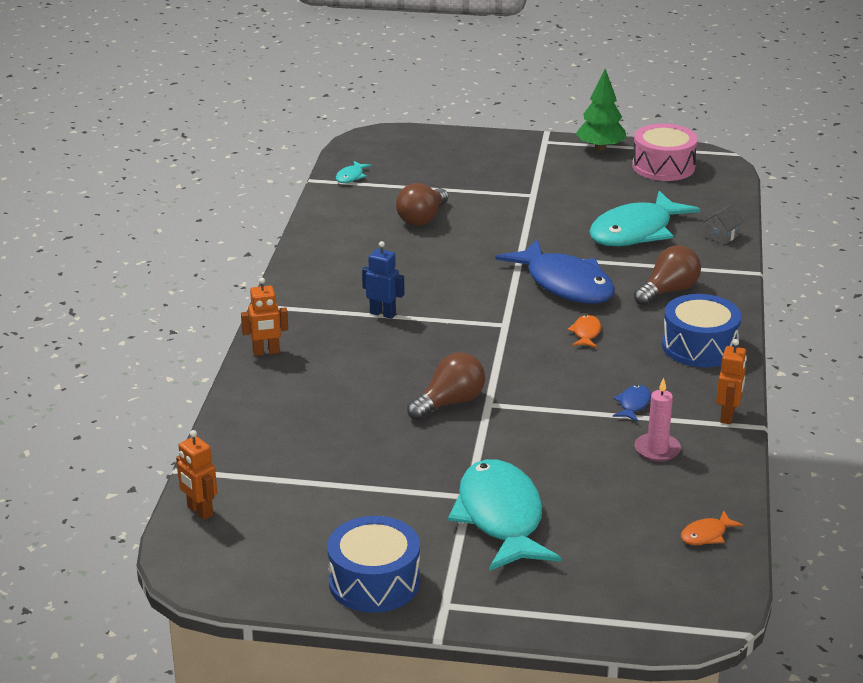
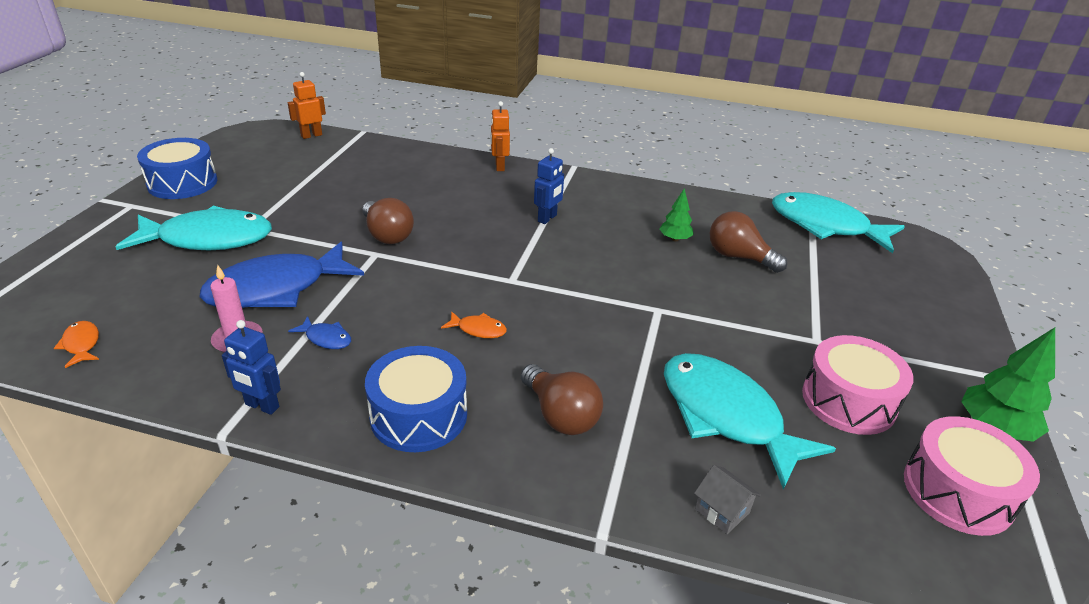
camera: 95 degrees right, 5 degrees up
turquoise fish [336,161,372,183] -> turquoise fish [772,192,905,253], size x2.49
blue fish [495,239,615,303] -> blue fish moved to [199,242,364,308]
orange robot [716,339,747,424] -> blue robot [222,320,281,415]
none -> green tree [660,189,694,241]
none -> pink drum [802,335,914,435]

